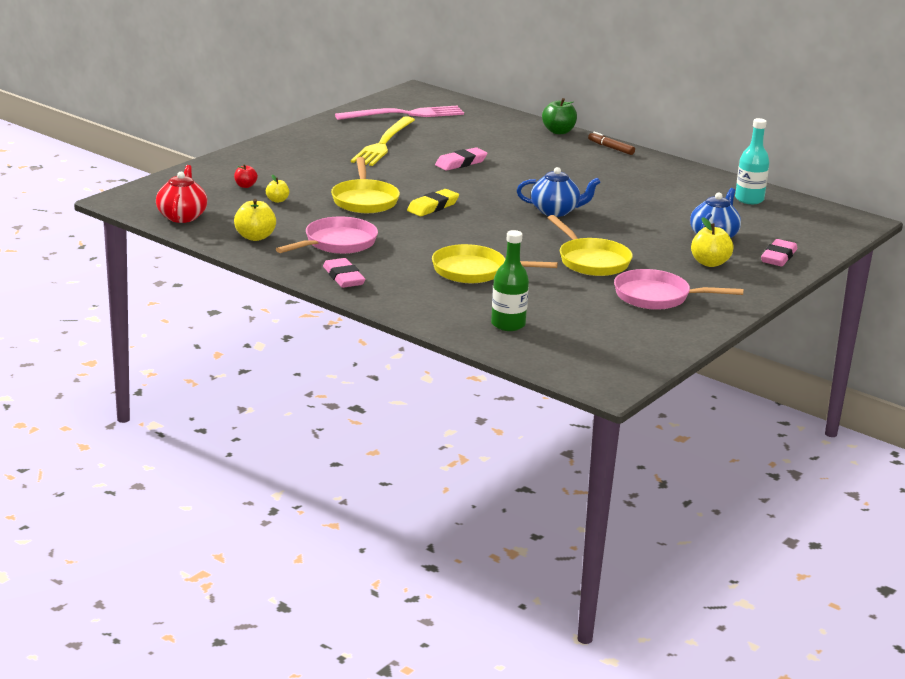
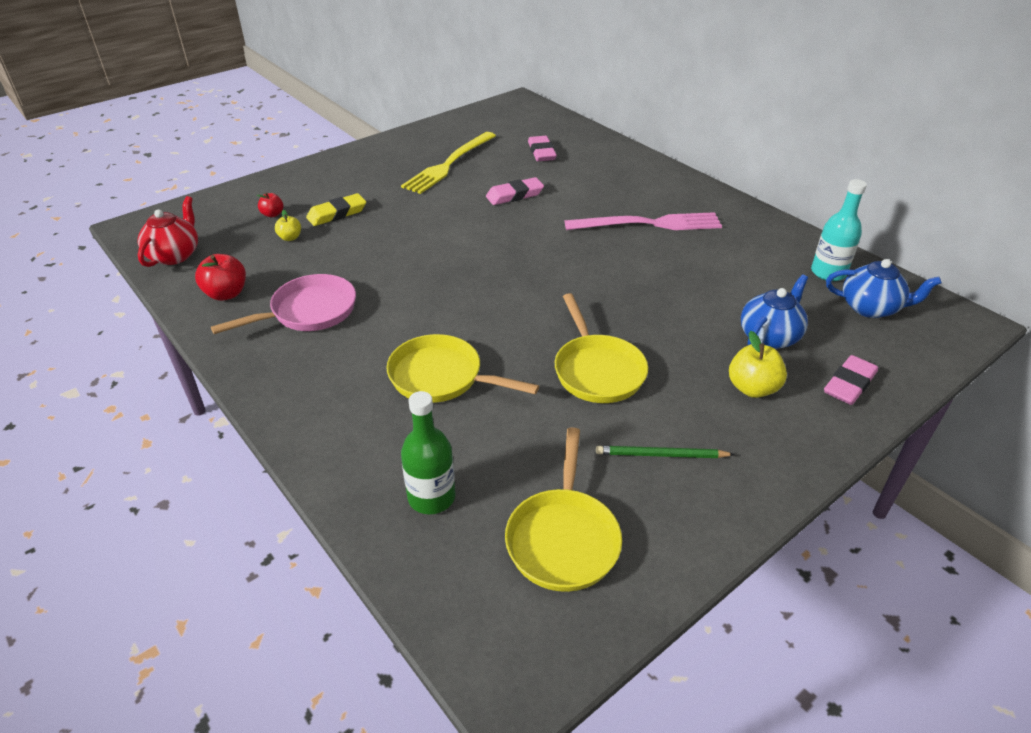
camera: 15 degrees right, 15 degrees up
yellow apple [234,199,276,241] -> red apple [195,254,246,301]
pink eraser [323,258,365,288] -> pink eraser moved to [528,136,557,161]
yellow pan [331,157,400,213] -> yellow pan moved to [505,427,622,592]
pink fork [335,106,464,120] -> pink fork moved to [564,212,722,230]
yellow eraser [407,189,459,216] -> yellow eraser moved to [306,193,366,226]
blue teapot [517,167,601,217] -> blue teapot moved to [826,259,942,318]
green apple [542,98,577,134] -> none
brown marker [588,132,635,155] -> none
pink pan [614,269,744,310] -> green pencil [596,446,735,458]

